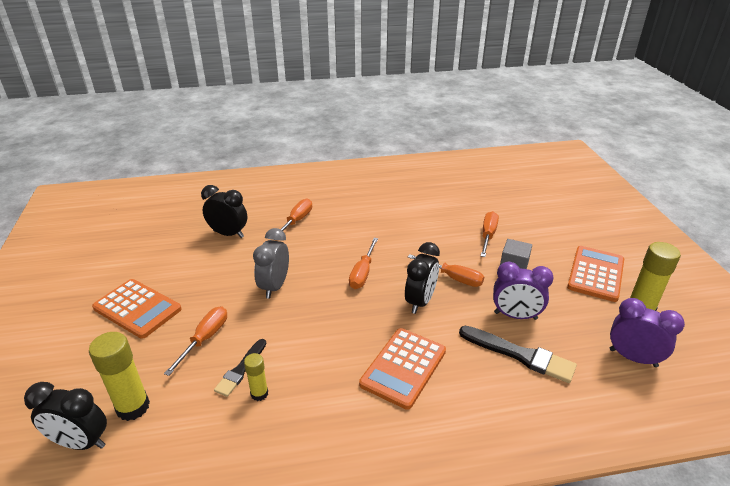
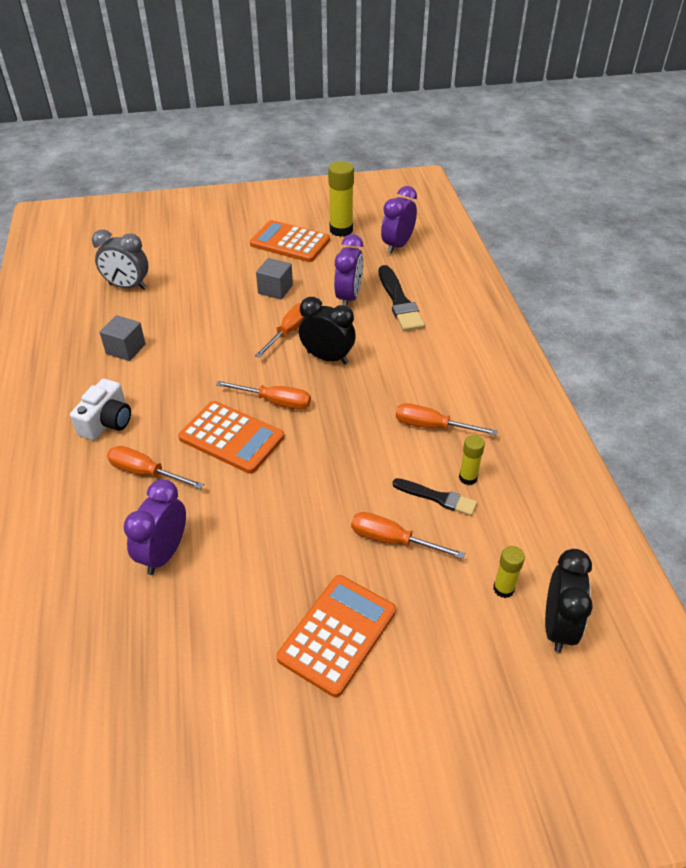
camera: 90 degrees left, 10 degrees up
yellow glue stick [89,332,150,421] -> yellow glue stick [493,546,525,598], size x0.56
black clock [201,185,247,238] -> purple clock [123,479,186,575]
grey clock [253,228,289,299] -> grey clock moved to [92,230,148,290]
orange calculator [359,328,446,410] -> orange calculator moved to [178,401,284,474]
black brush [459,326,577,383] -> black brush turned 135 degrees clockwise [379,265,425,331]
orange screwdriver [481,211,499,257] -> orange screwdriver moved to [396,403,498,436]
none -> white camera [70,379,131,440]
none -> grey cube [99,315,146,361]

